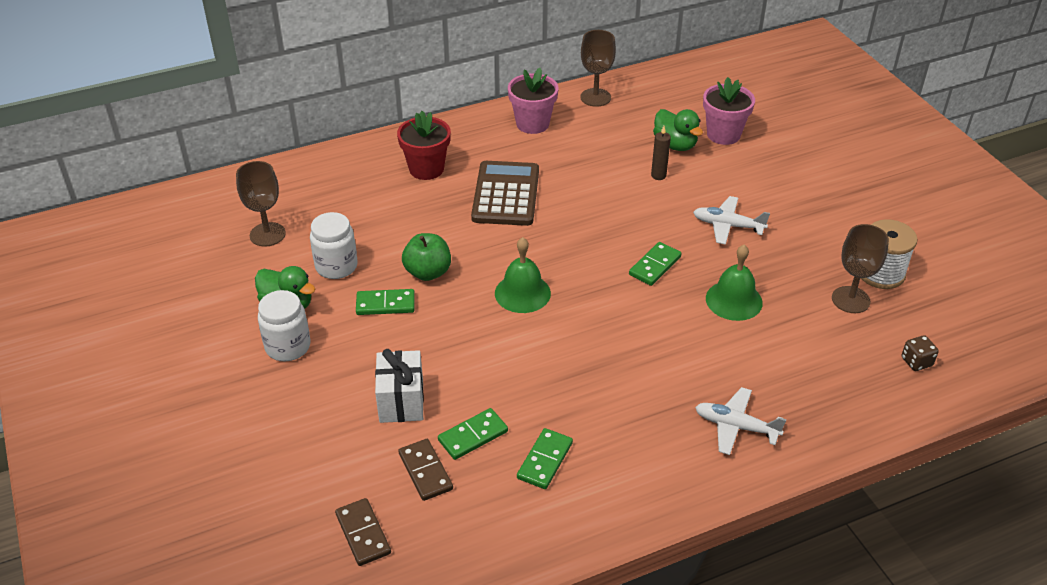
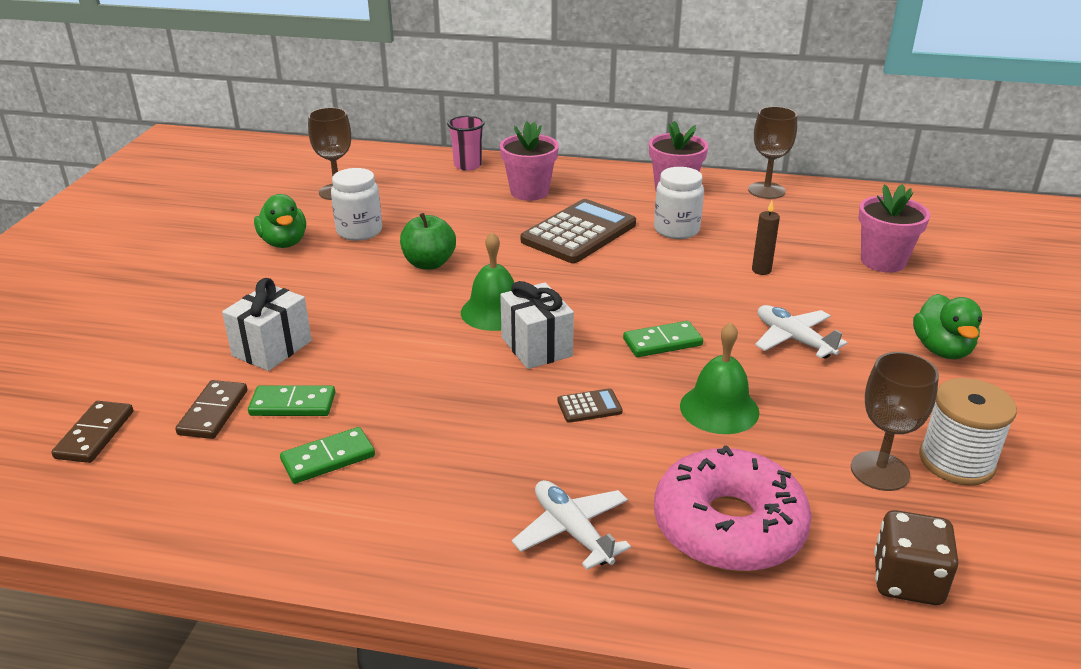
camera: 35 degrees right, 10 degrees down
white jar [258,290,310,361] -> white jar moved to [654,167,704,239]
green domino [356,289,415,315] -> none
red flower pot [397,111,451,180] -> pink flower pot [500,122,559,201]
green duck [653,109,703,151] -> green duck moved to [913,294,982,359]
brown dice [902,335,939,371] -> brown dice [874,510,959,605], size x1.62
none -> pink cup [447,116,485,171]
none -> white gift [500,281,574,369]
none -> brown calculator [558,388,623,423]
none -> pink donut [654,445,812,572]

